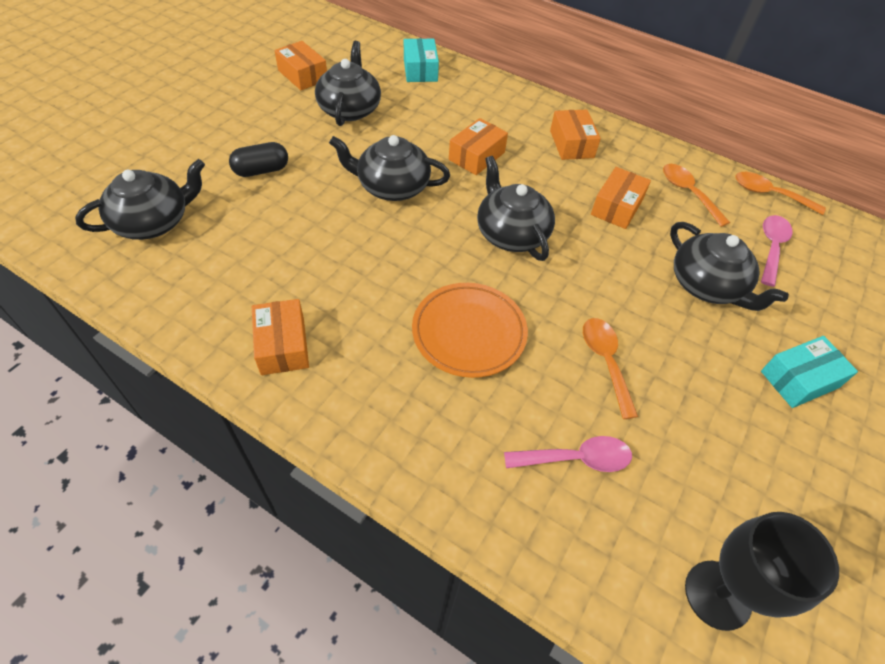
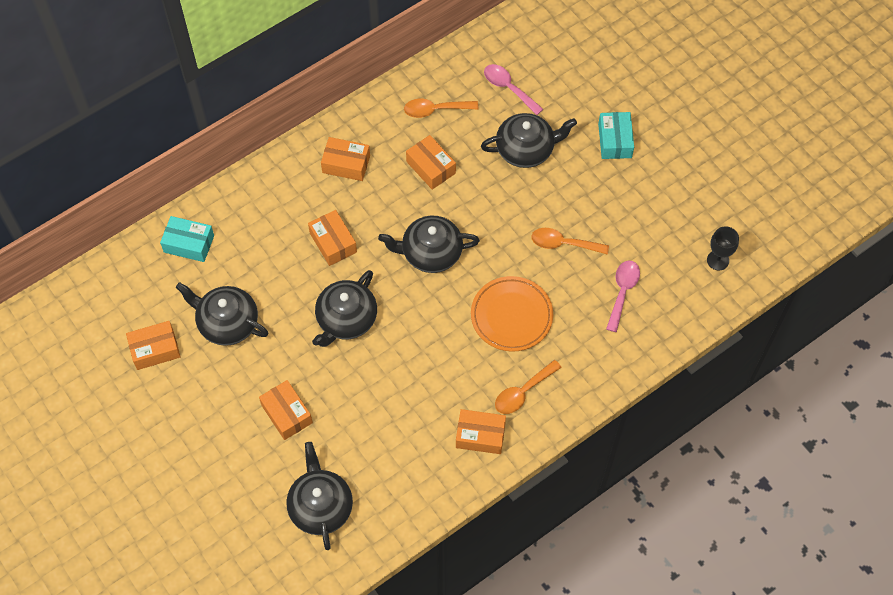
camera: 65 degrees left, 10 degrees up
black capsule [229,142,288,177] -> orange box [259,380,313,440]
black goblet [685,512,839,631] -> black goblet [707,226,739,271], size x0.63
orange spoon [735,172,826,215] -> orange spoon moved to [495,360,562,414]

